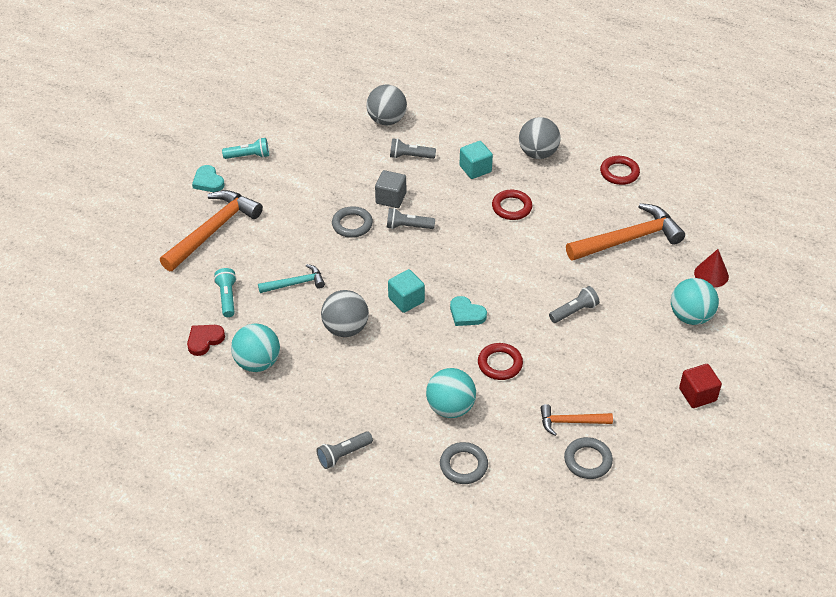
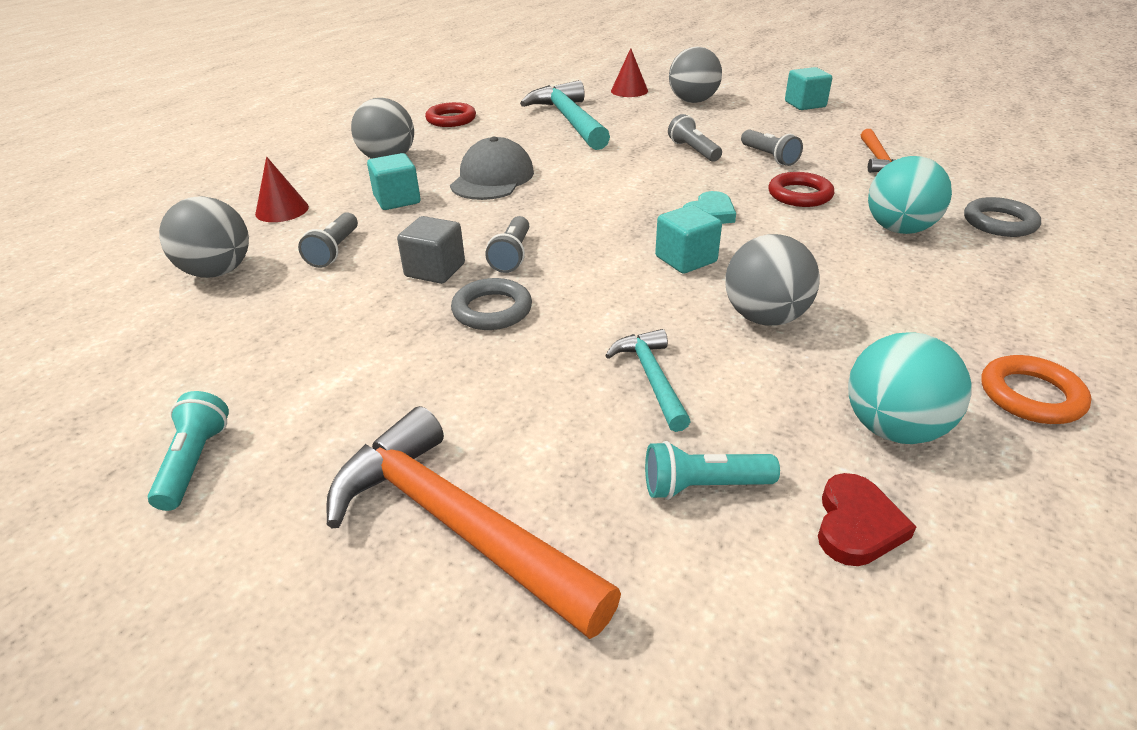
camera: 85 degrees left, 10 degrees down
red heart [187,325,225,356] -> red heart turned 120 degrees counterclockwise [818,473,916,566]
turquoise heart [192,165,225,192] -> none
grey flashlight [316,431,373,469] -> grey flashlight moved to [741,129,803,166]
red ring [492,190,532,220] -> grey cap [450,137,534,200]
grey ring [564,437,613,479] -> none
orange hammer [566,203,685,261] -> turquoise hammer [520,80,610,150]
turquoise ball [671,278,719,325] -> grey ball [669,46,722,103]
red cube [679,364,722,408] -> turquoise cube [785,67,832,110]
none -> red cone [255,157,309,222]
none -> orange ring [981,355,1091,424]

